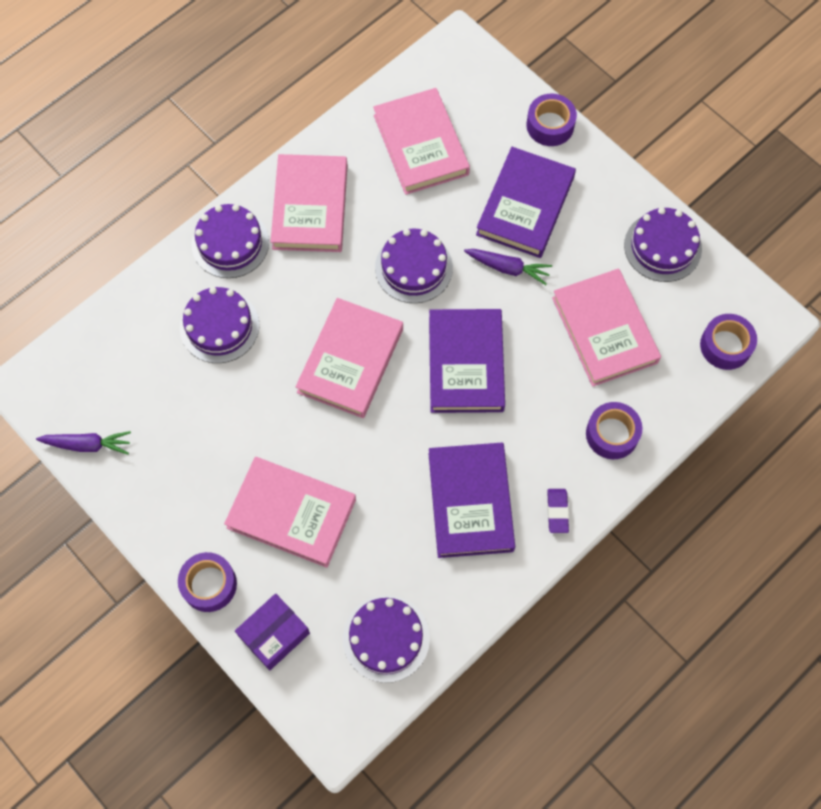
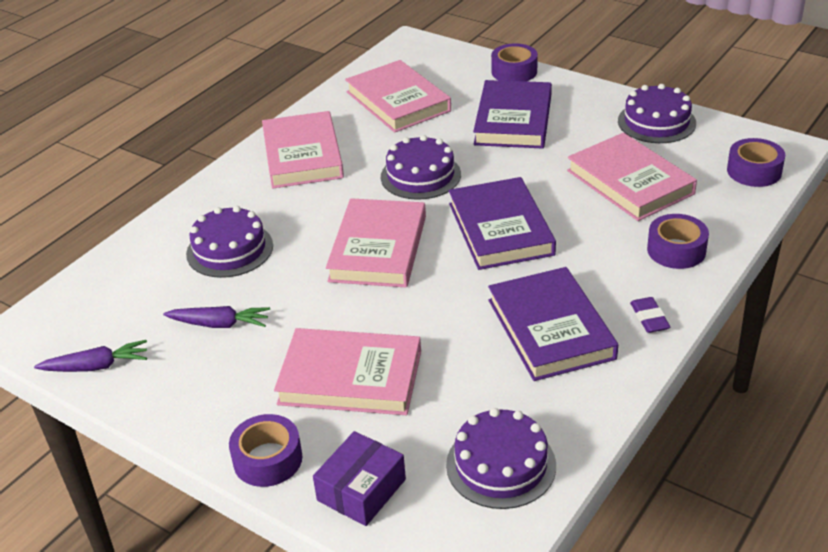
camera: 10 degrees left, 30 degrees down
purple cake [192,204,269,278] -> none
purple carrot [464,249,552,285] -> purple carrot moved to [163,306,270,328]

